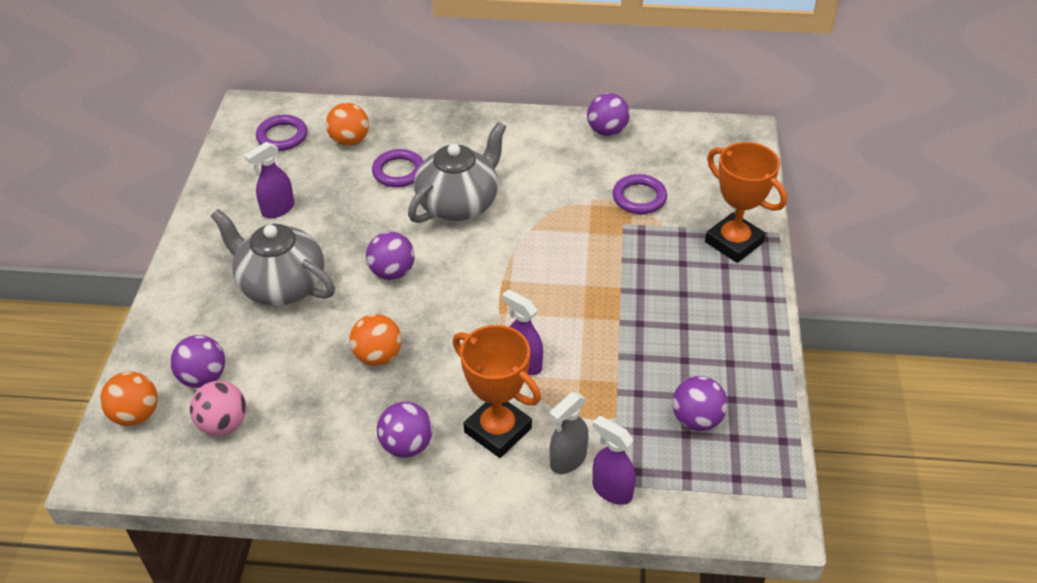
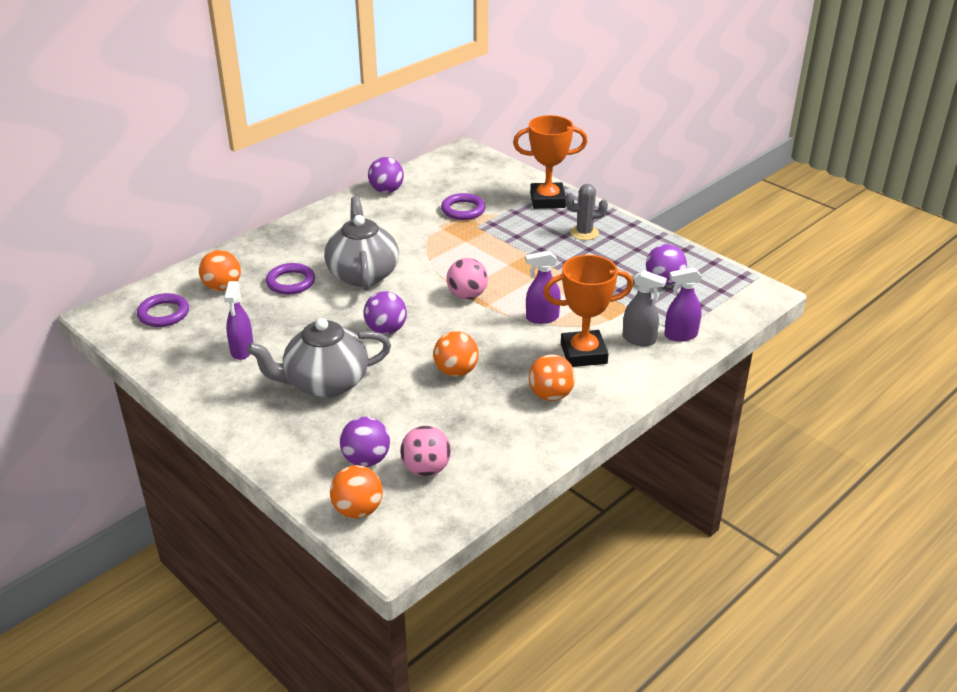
camera: 50 degrees left, 10 degrees down
purple ball [377,402,433,458] -> orange ball [529,354,575,401]
grey spray bottle [550,392,589,474] -> grey spray bottle turned 60 degrees counterclockwise [623,270,667,346]
none -> pink ball [447,258,488,299]
none -> grey cactus [565,184,608,240]

